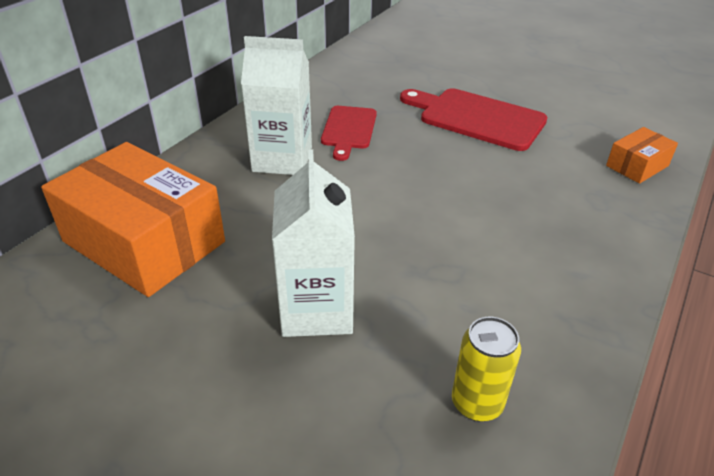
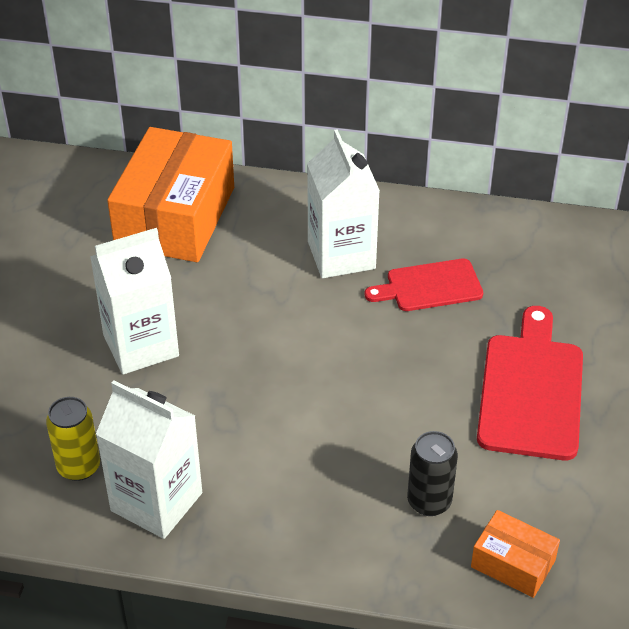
camera: 70 degrees right, 5 degrees up
none -> white carton [96,380,202,539]
none -> black can [407,431,458,516]

